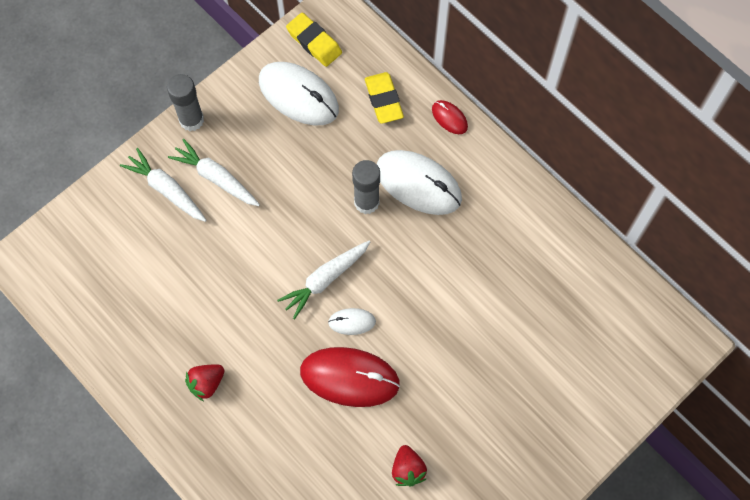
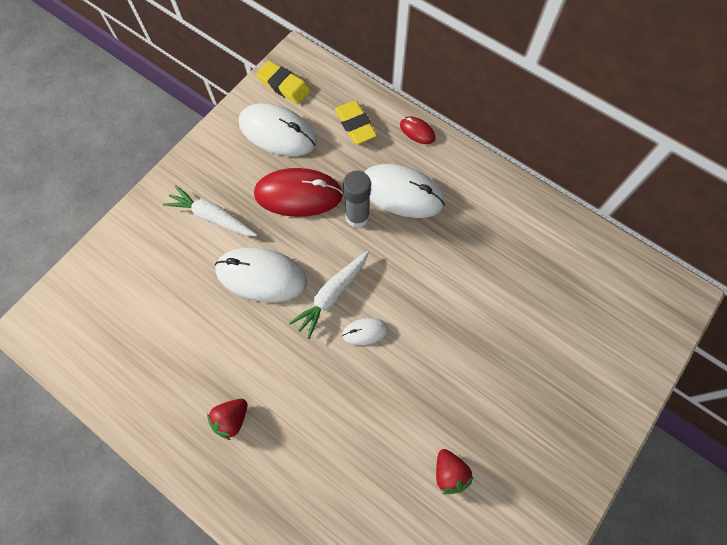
camera: 10 degrees left, 0 degrees up
white carrot [120,148,207,222] -> none
grey glue stick [167,74,204,131] -> none
red mouse [300,347,400,407] -> red mouse moved to [254,168,343,217]
none -> white mouse [215,248,307,302]

